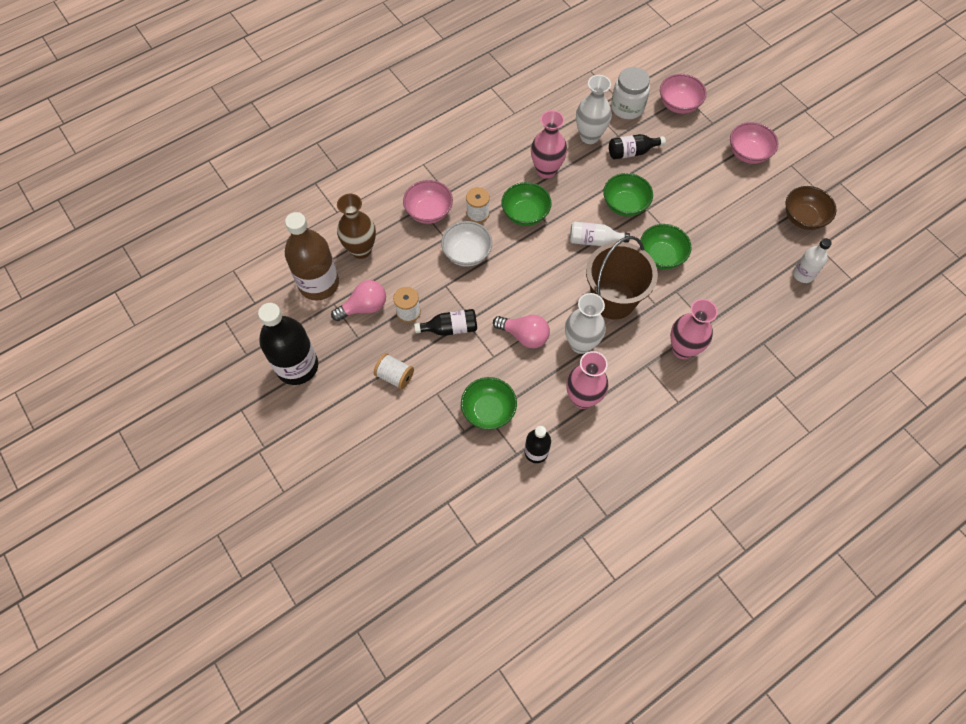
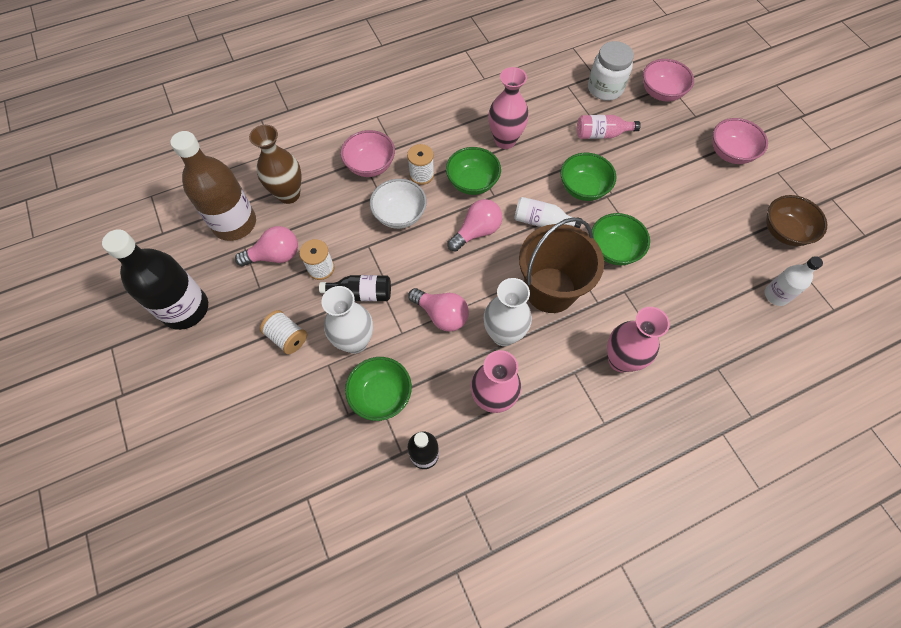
camera: 10 degrees right, 0 degrees up
white vase [576,75,612,144] -> white vase moved to [321,286,373,354]
black bottle [609,134,666,159] -> pink bottle [577,115,641,139]
none -> pink light bulb [447,199,502,252]

